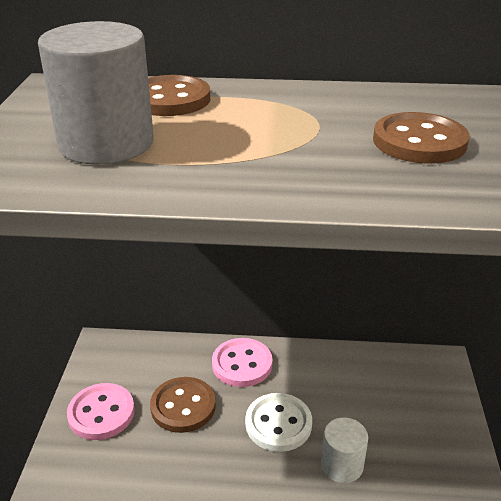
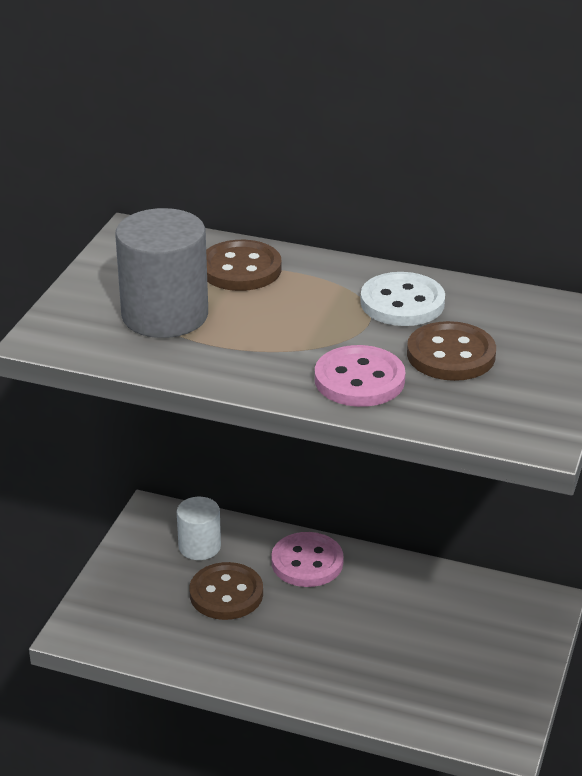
camera: 15 degrees right, 0 degrees up
pink button [67,383,135,440] -> pink button moved to [315,345,405,407]
white button [245,393,312,452] -> white button moved to [360,272,445,326]
white cylinder [321,417,368,483] -> white cylinder moved to [177,497,221,560]

